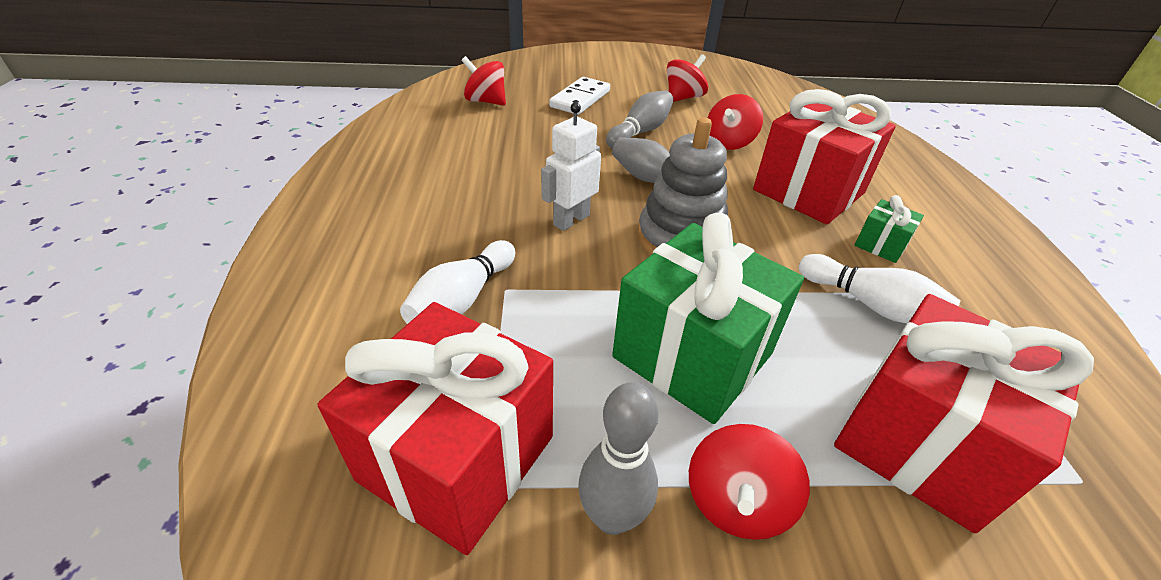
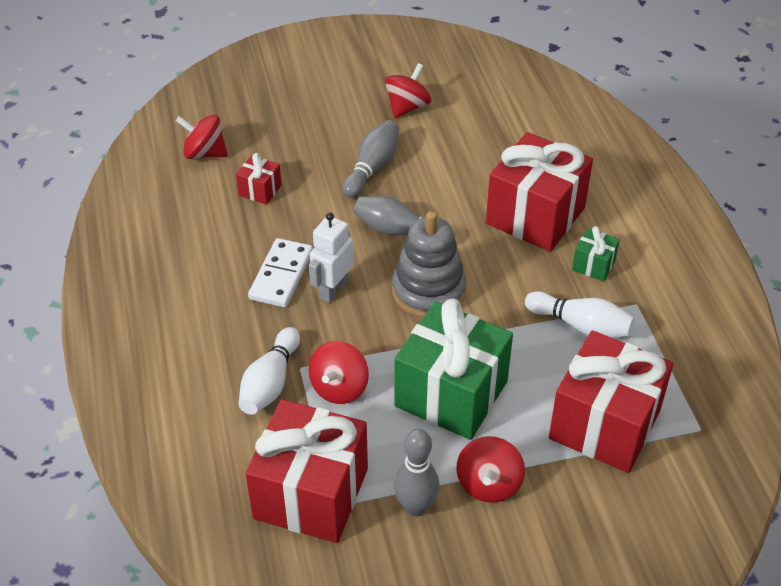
camera: 10 degrees left, 5 degrees up
white domino [549,77,610,115] -> white domino moved to [248,238,313,307]
red spinning top [708,94,763,150] -> red spinning top moved to [308,341,369,404]
none -> red gift [236,153,282,205]

